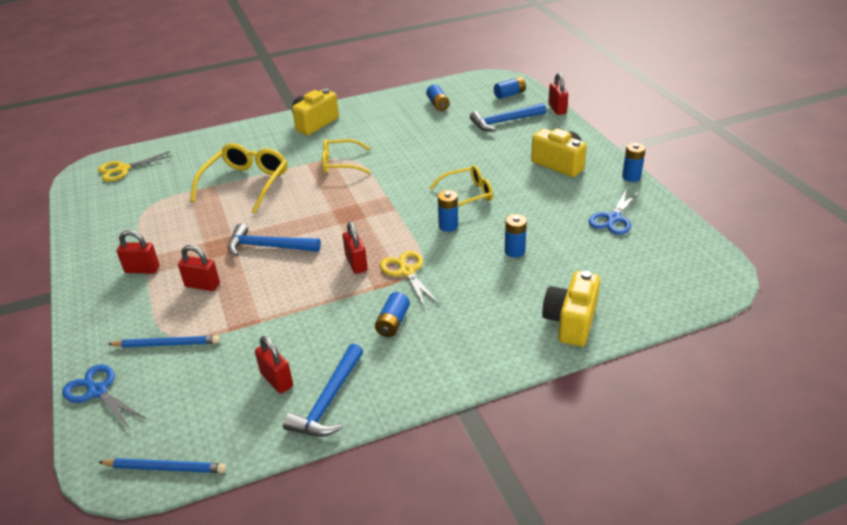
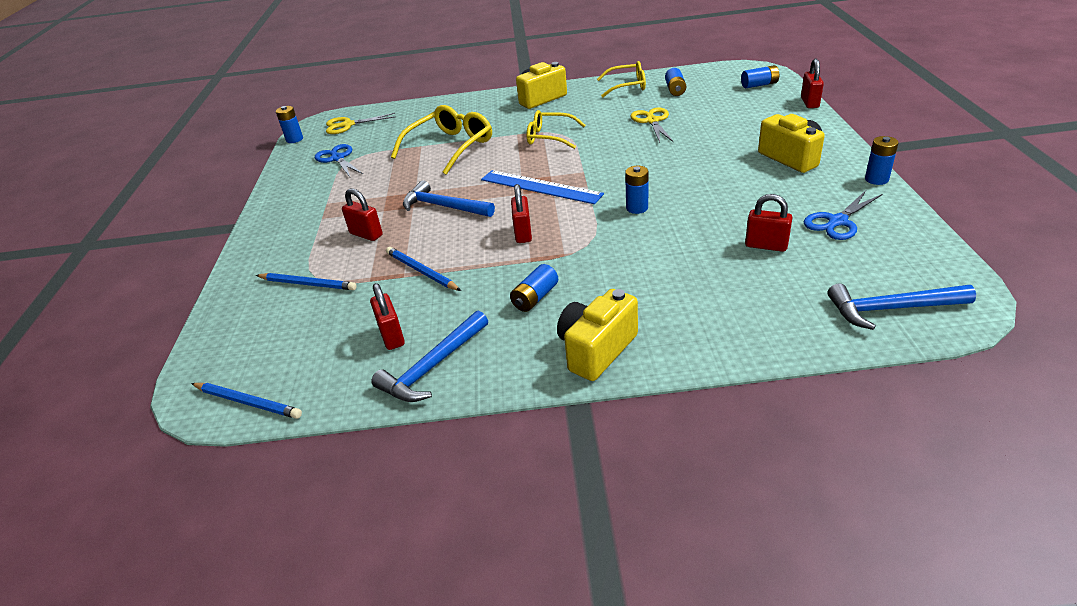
camera: 20 degrees right, 0 degrees up
blue scissors [62,364,146,429] -> blue scissors moved to [315,144,363,177]
red padlock [117,230,159,273] -> red padlock moved to [745,194,792,252]
yellow scissors [380,251,440,309] -> yellow scissors moved to [630,107,674,142]
yellow glasses [429,165,493,207] -> yellow glasses moved to [597,61,646,97]
blue hammer [470,103,546,131] -> blue hammer moved to [827,284,976,330]
blue battery [505,214,527,258] -> blue battery moved to [276,106,303,143]
yellow camera [542,271,600,347] -> yellow camera moved to [557,289,638,381]
none -> blue pencil [386,247,461,291]
none -> blue ruler [481,170,604,204]

